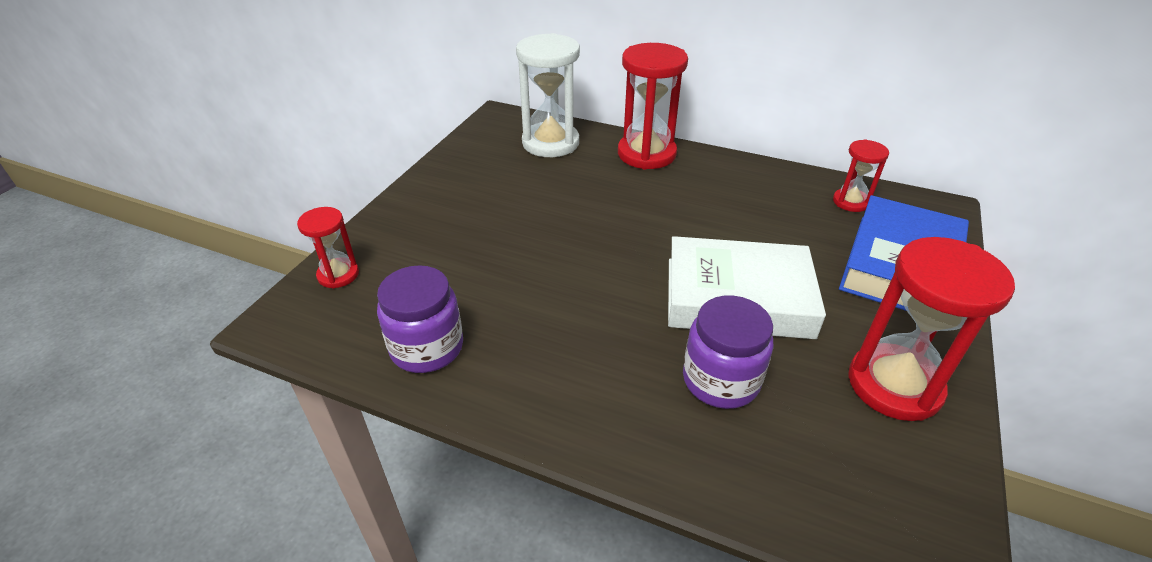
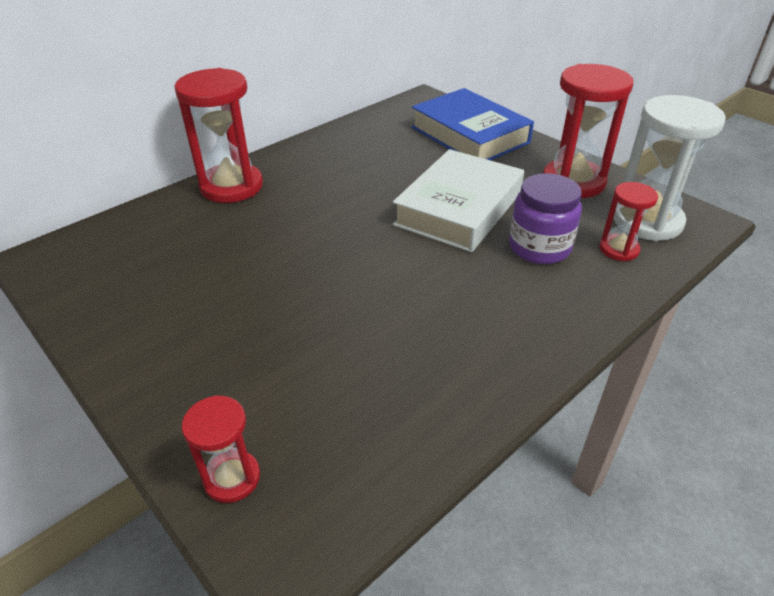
camera: 65 degrees left, 0 degrees up
purple jar [377,265,463,373] -> none
white hourglass [516,33,580,157] -> white hourglass moved to [613,95,726,241]
red hourglass [833,140,889,212] -> red hourglass moved to [599,182,658,261]

